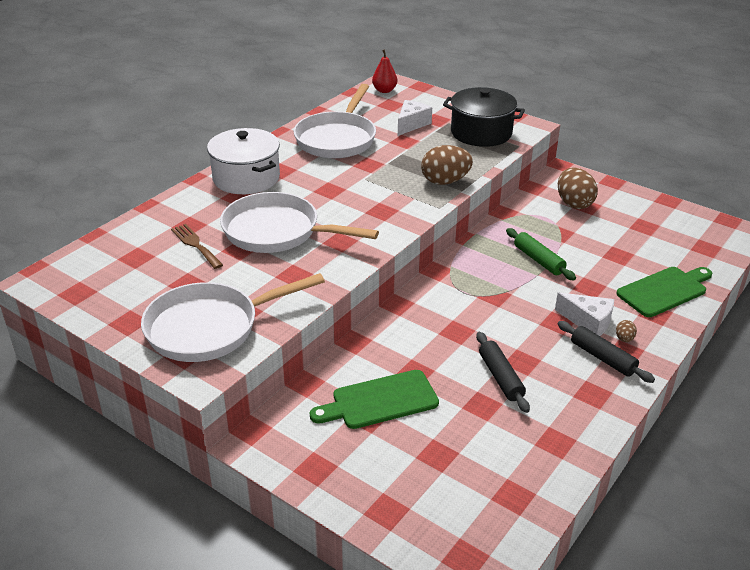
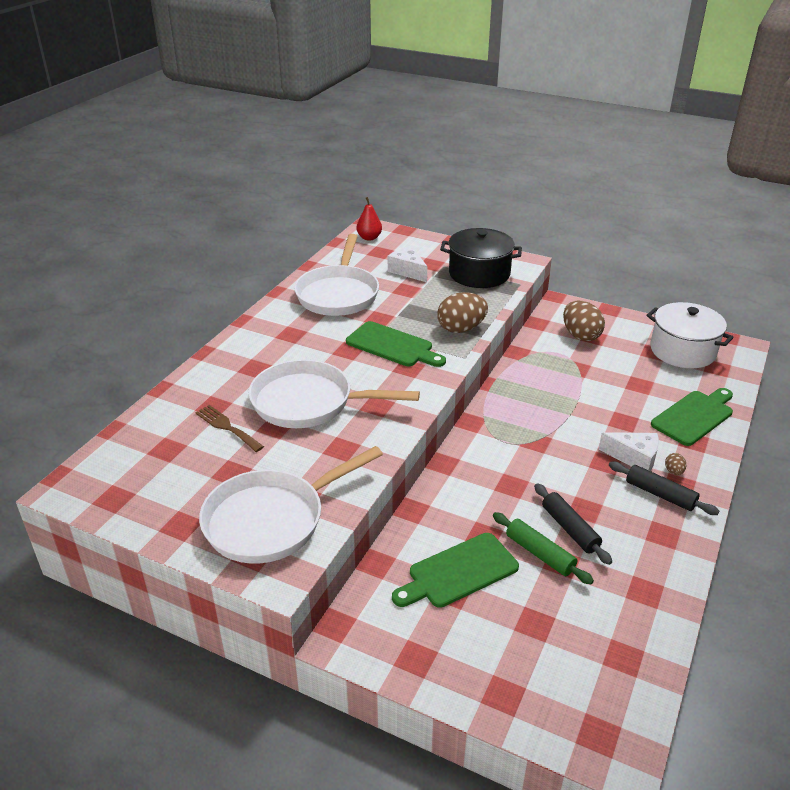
camera: 10 degrees left, 0 degrees up
white pot [207,128,280,194] -> white pot moved to [647,302,734,368]
white cheese [398,100,432,136] -> white cheese turned 60 degrees counterclockwise [388,246,427,282]
green rolling pin [506,228,576,280] -> green rolling pin moved to [493,512,594,584]
none -> green cutting board [346,321,446,367]

